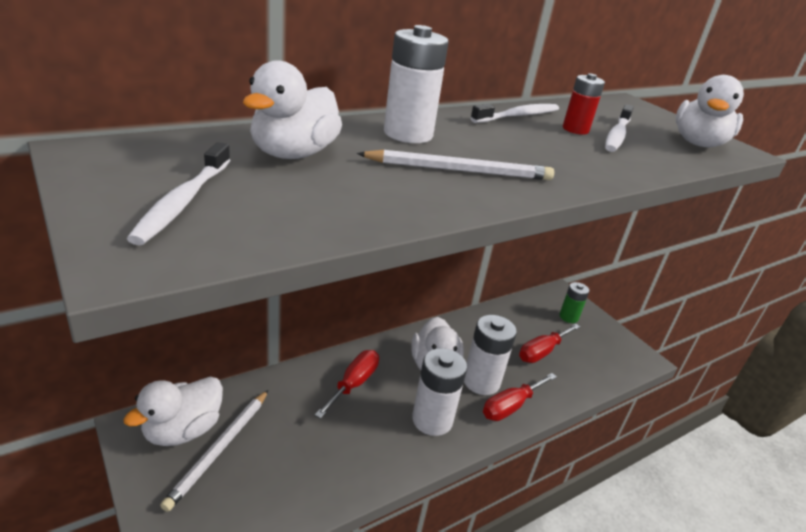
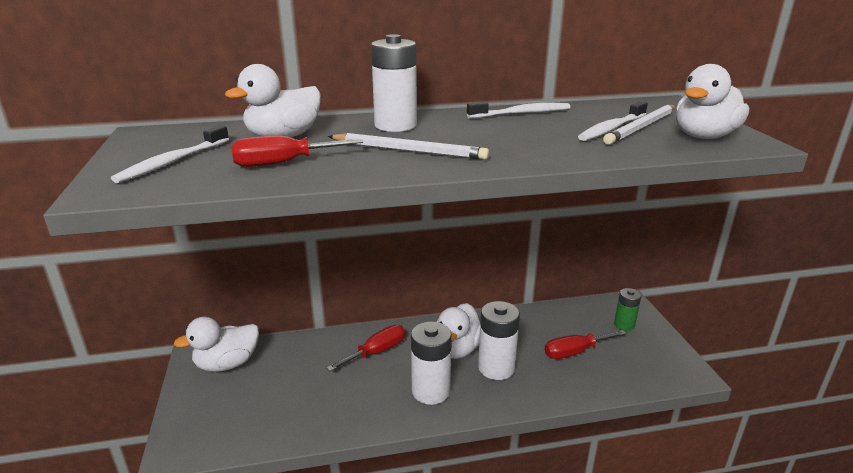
camera: 25 degrees right, 5 degrees down
white pencil [160,390,268,512] -> white pencil moved to [603,105,675,145]
red screwdriver [483,373,557,421] -> red screwdriver moved to [231,136,363,167]
red battery [563,73,605,135] -> none

